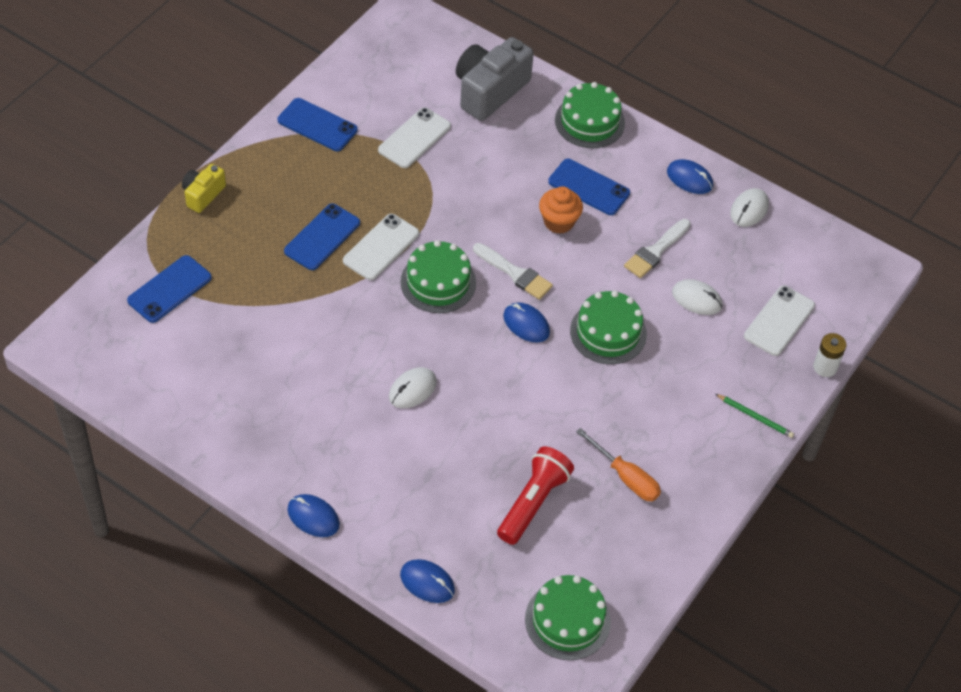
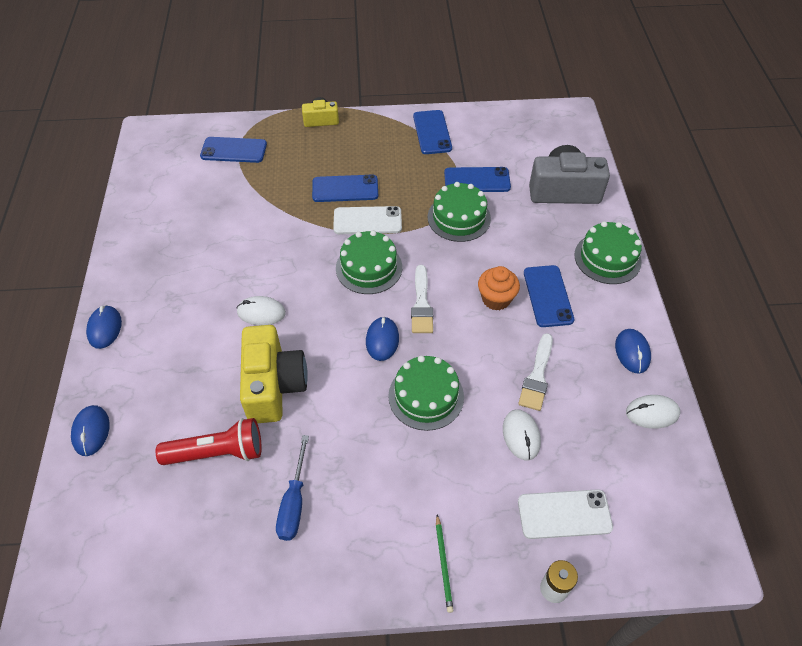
camera: 55 degrees right, 0 degrees up
white phone [378,107,451,168] -> blue phone [444,167,511,192]
green cake [525,575,611,660] -> green cake moved to [428,182,491,242]
orange screwdriver [576,428,661,501] -> blue screwdriver [276,435,309,541]
white brush [624,219,691,278] -> white brush turned 75 degrees counterclockwise [518,333,553,411]
none -> yellow camera [240,325,308,423]

